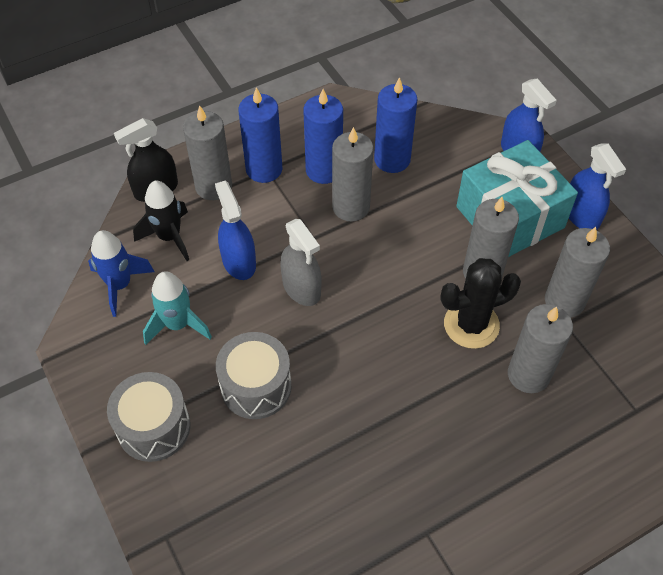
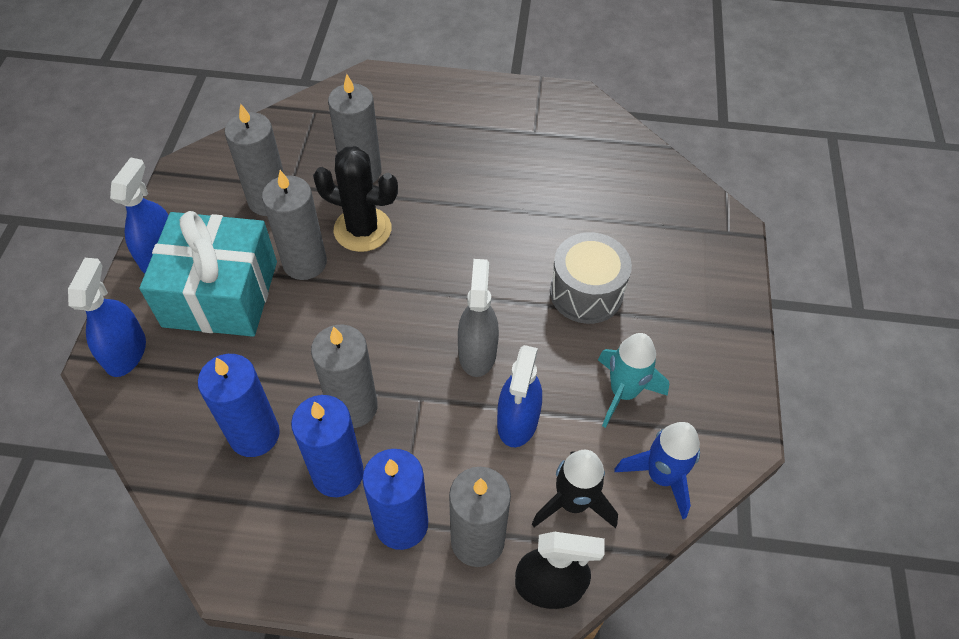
camera: 145 degrees left, 0 degrees up
grey drum [107,372,190,462] -> none

